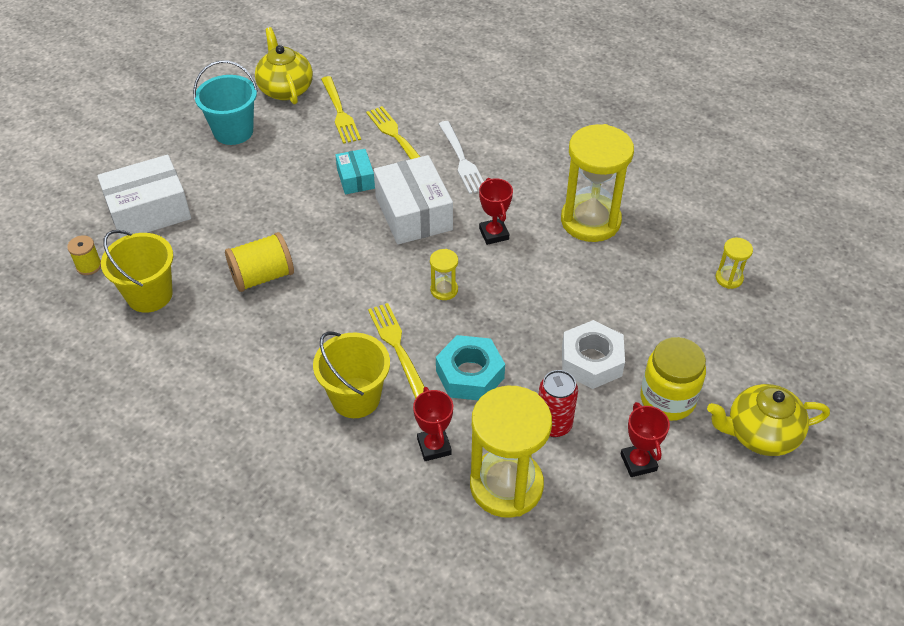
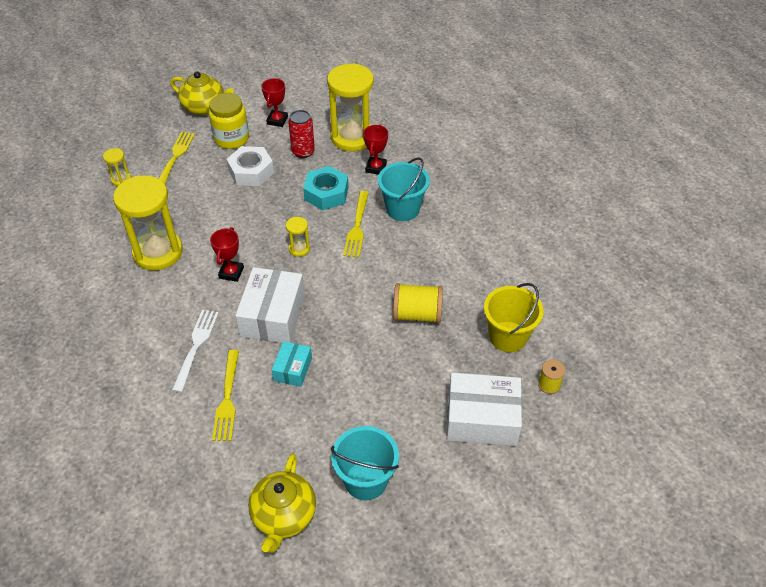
camera: 150 degrees left, 0 degrees up
yellow bucket [313,332,390,418] -> turquoise bucket [378,157,430,221]
yellow fork [321,76,361,144] -> yellow fork moved to [159,132,195,184]

